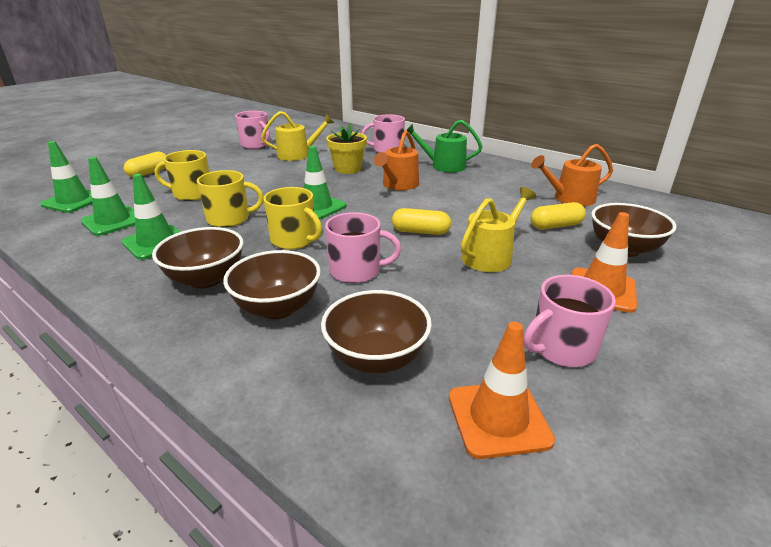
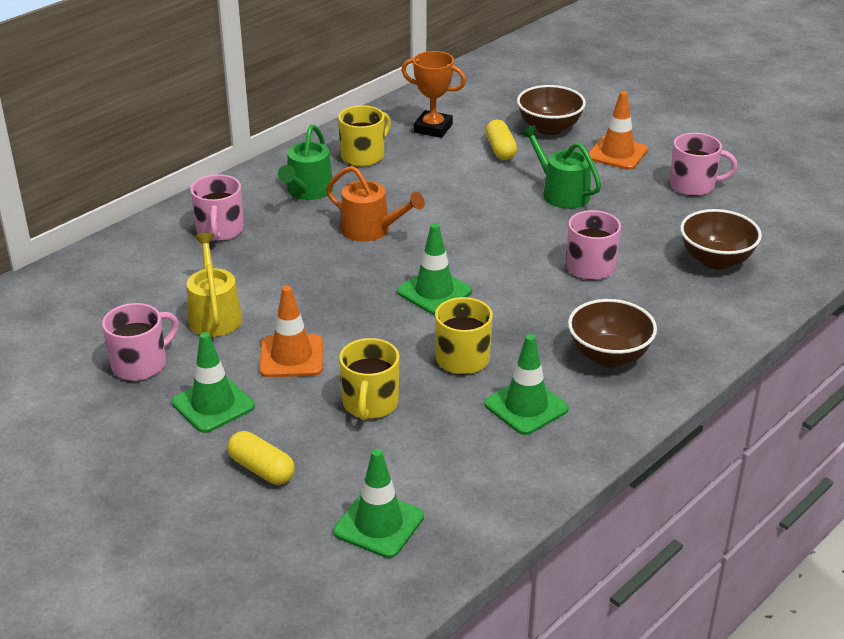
camera: 85 degrees left, 5 degrees up
green traffic cone [81,157,135,236] -> green traffic cone moved to [172,332,255,433]
brown bowl [223,250,321,319] -> none
yellow mug [263,187,322,250] -> yellow mug moved to [338,105,391,167]
yellow flower pot [326,123,367,174] -> none
yellow capsule [392,208,451,235] -> none
orange traffic cone [449,322,555,459] -> orange traffic cone moved to [260,286,323,377]
yellow watering can [461,187,536,272] -> green watering can [521,125,601,209]
pink mug [524,275,616,367] -> pink mug turned 60 degrees counterclockwise [670,133,737,196]
orange watering can [531,144,613,206] -> orange trophy [401,51,466,138]

